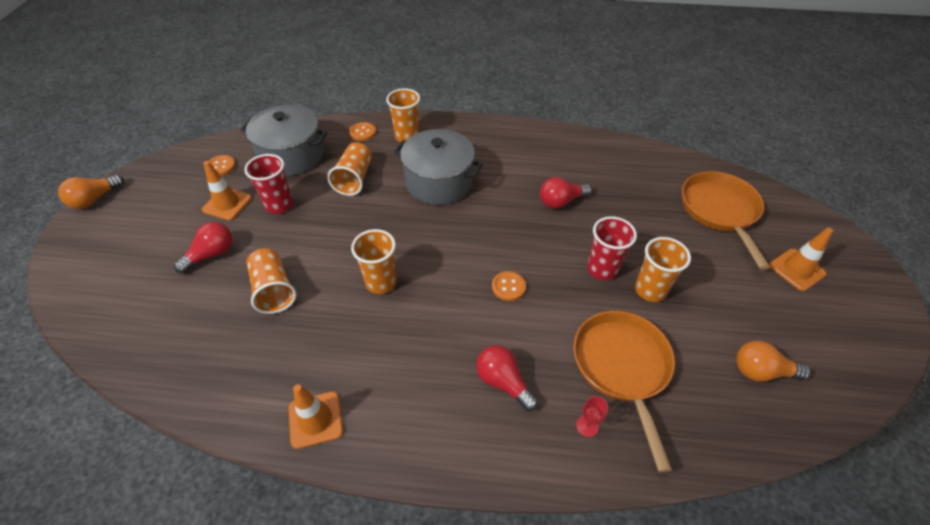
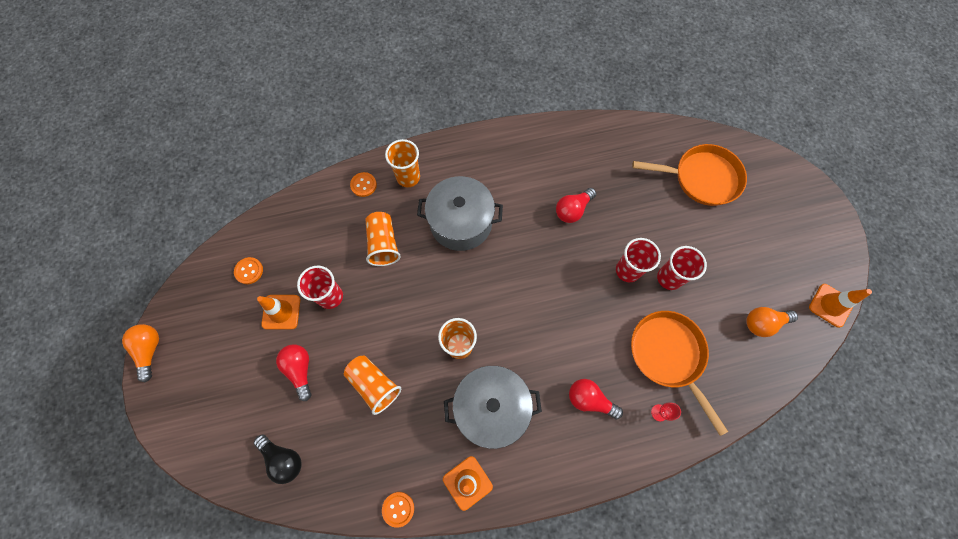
camera: 20 degrees left, 20 degrees up
orange light bulb [58,175,124,209] -> orange light bulb turned 150 degrees clockwise [122,324,159,382]
red light bulb [174,222,232,274] -> red light bulb turned 45 degrees counterclockwise [276,344,311,401]
grey pot [241,105,327,176] -> grey pot moved to [444,366,542,449]
orange button [492,271,526,301] -> orange button moved to [382,492,414,528]
orange cup [635,237,691,302] -> red cup [657,246,707,290]
orange pan [682,171,770,269] -> orange pan turned 120 degrees clockwise [632,144,747,206]
orange traffic cone [769,228,833,291] -> orange traffic cone moved to [809,284,872,328]
none -> black light bulb [254,435,301,484]

